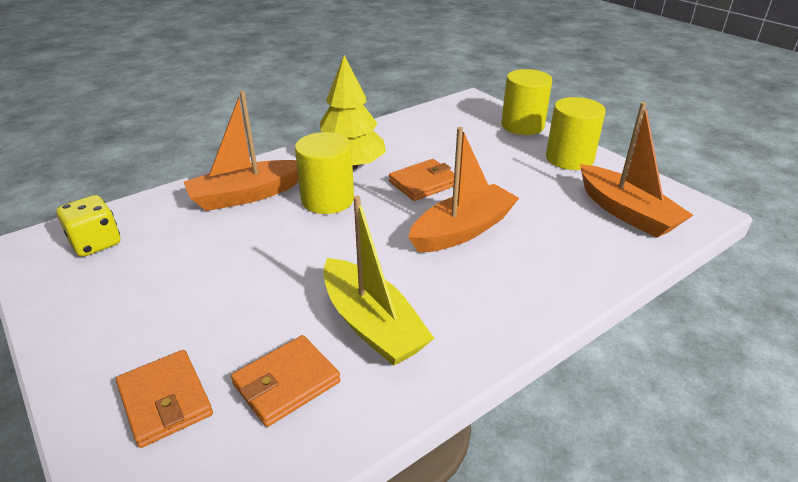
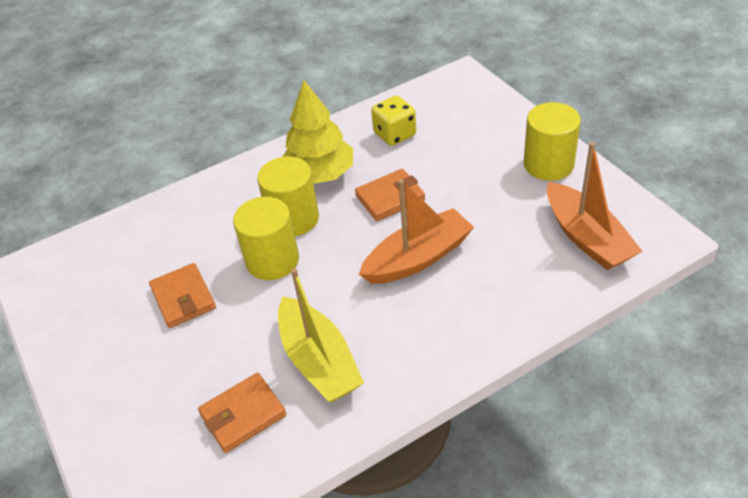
camera: 10 degrees right, 10 degrees up
yellow dice [57,195,120,257] -> yellow dice moved to [371,95,416,146]
orange wallet [116,350,213,448] -> orange wallet moved to [149,263,216,328]
orange boat [184,91,299,211] -> none
yellow cylinder [501,69,552,135] -> yellow cylinder moved to [233,197,299,280]

